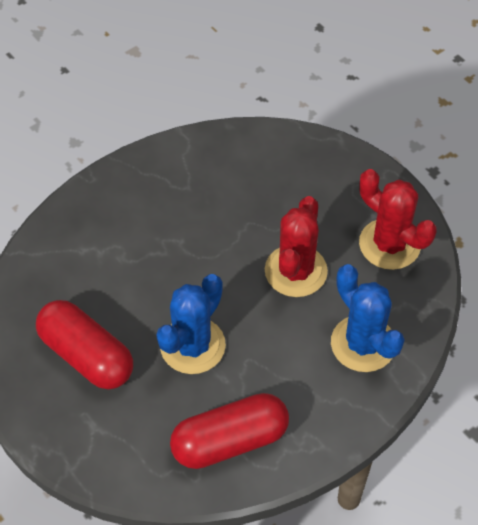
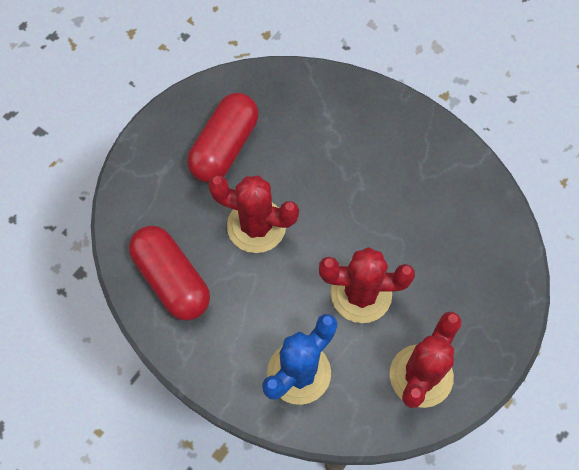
camera: 75 degrees right, 10 degrees up
blue cactus [156,274,226,374] -> red cactus [208,175,299,253]

